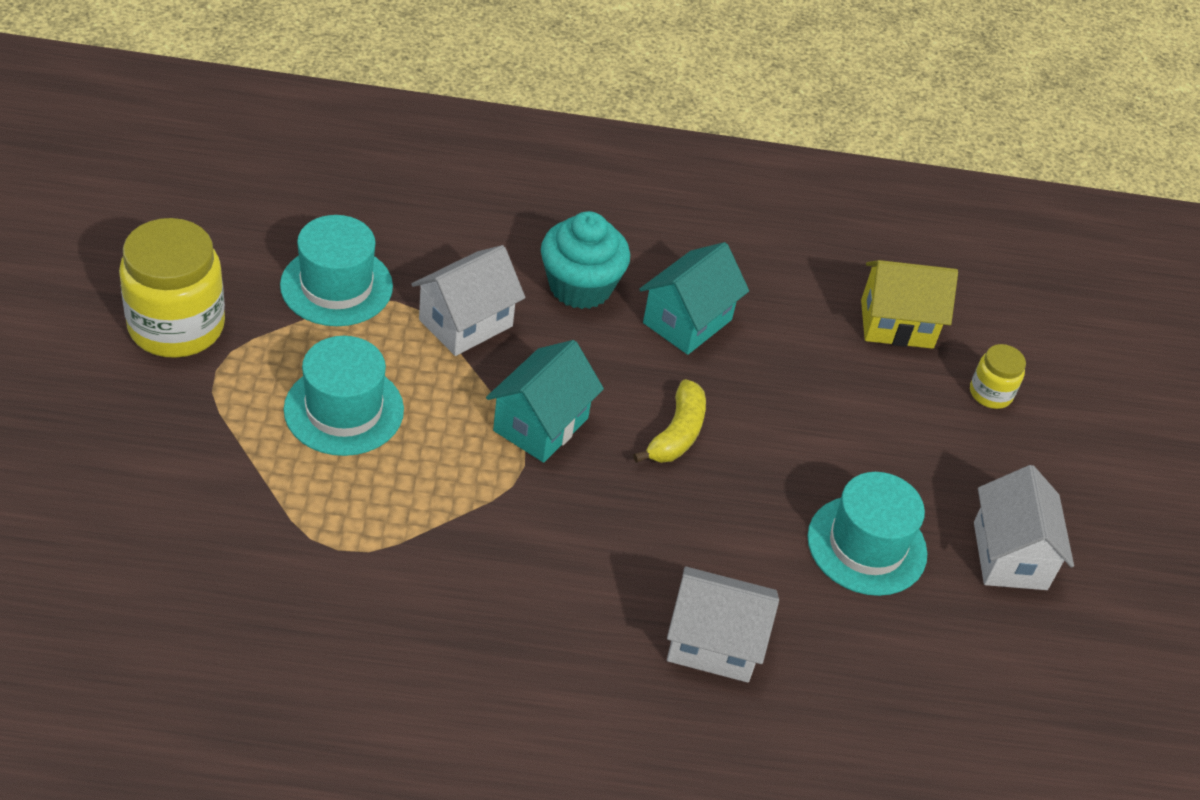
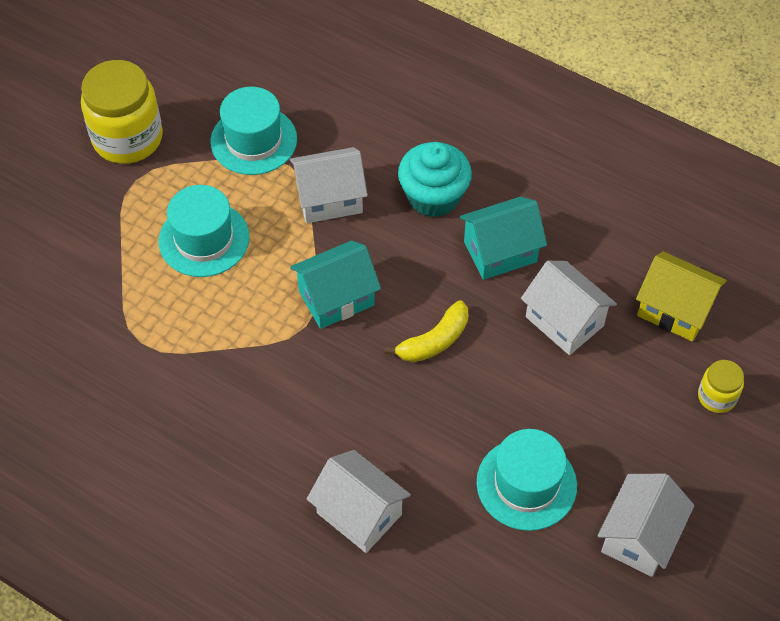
camera: 35 degrees right, 10 degrees up
none -> white house [521,261,617,355]

